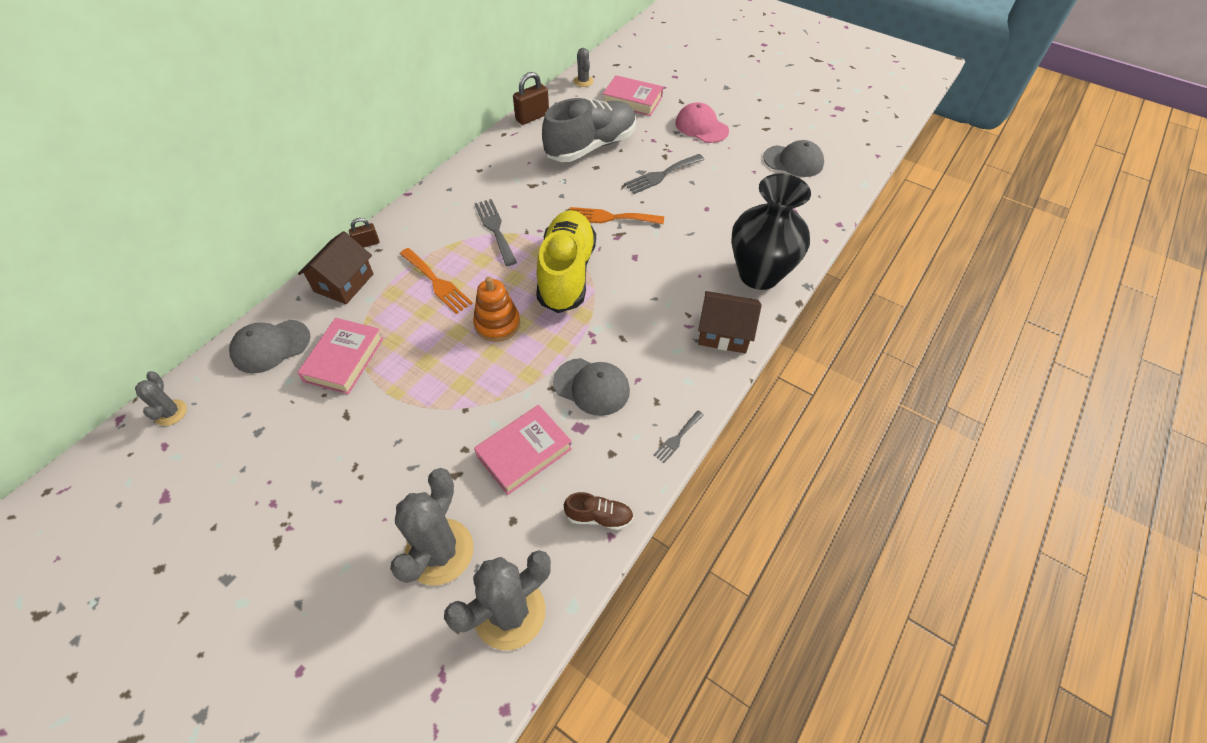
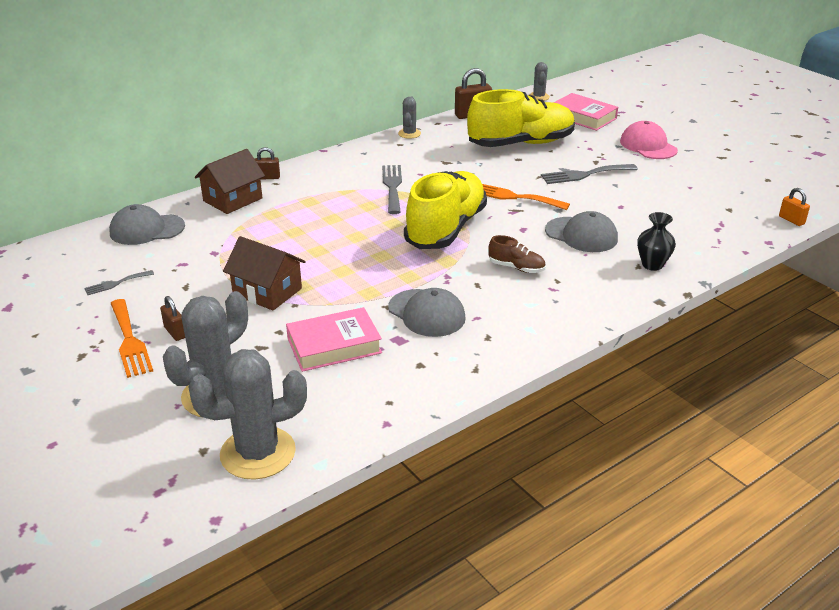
camera: 20 degrees right, 20 degrees down
grey cactus [135,371,187,426] -> grey cactus moved to [398,97,421,139]
pink book [297,318,383,394] -> none
orange fork [400,248,473,314] -> orange fork moved to [110,299,153,378]
orange stacking toy [473,277,520,342] -> none
grey shoe [542,98,636,162] -> yellow shoe [467,89,575,147]
brown shoe [564,492,634,530] -> brown shoe moved to [488,235,545,273]
grey fork [654,410,704,463] -> grey fork moved to [84,270,154,295]
brown house [698,291,762,353] -> brown house moved to [223,236,306,311]
black vase [731,174,811,290] -> black vase [637,212,676,271], size x0.45
grey cap [763,140,824,177] -> grey cap moved to [545,211,618,252]
none -> brown padlock [160,296,185,341]
none -> orange padlock [779,188,810,226]

